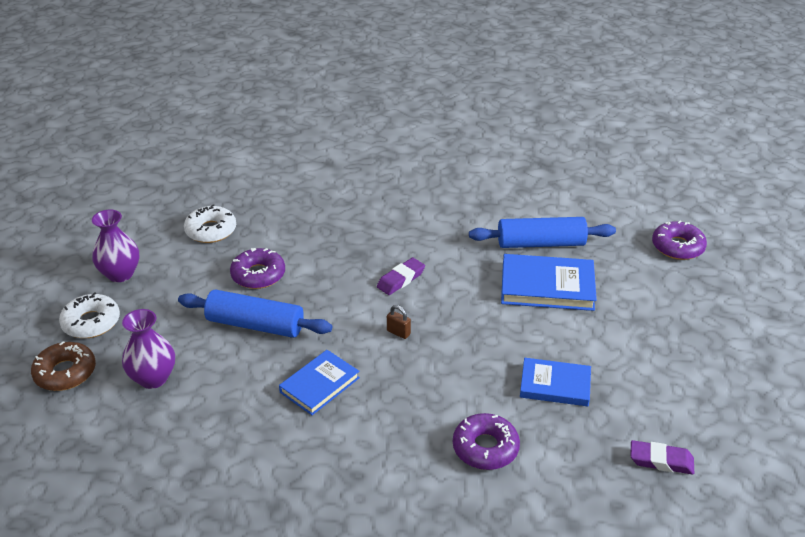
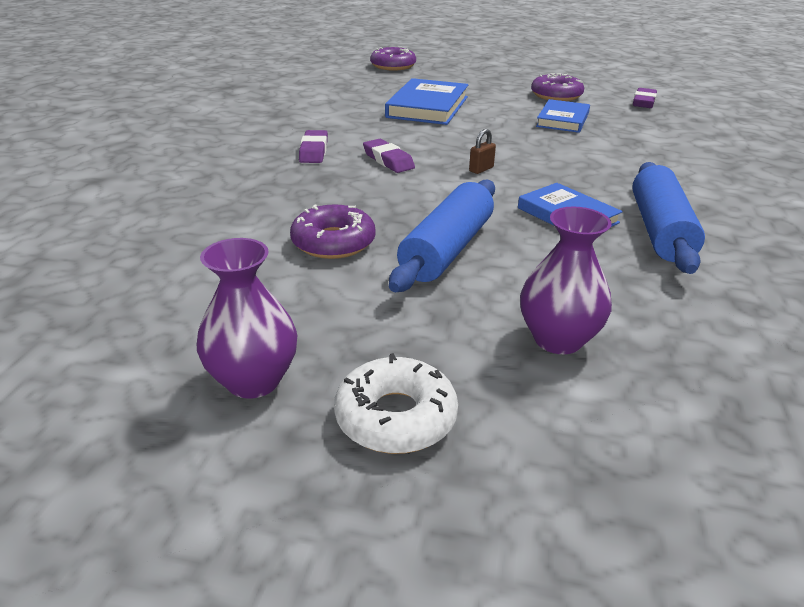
camera: 80 degrees left, 5 degrees down
brown donut [31,341,96,391] -> none
white donut [184,204,236,243] -> none
purple donut [453,413,520,470] -> purple donut moved to [531,73,584,101]
blue rolling pin [469,217,616,248] -> blue rolling pin moved to [632,162,705,274]
none -> purple eraser [299,130,328,163]

